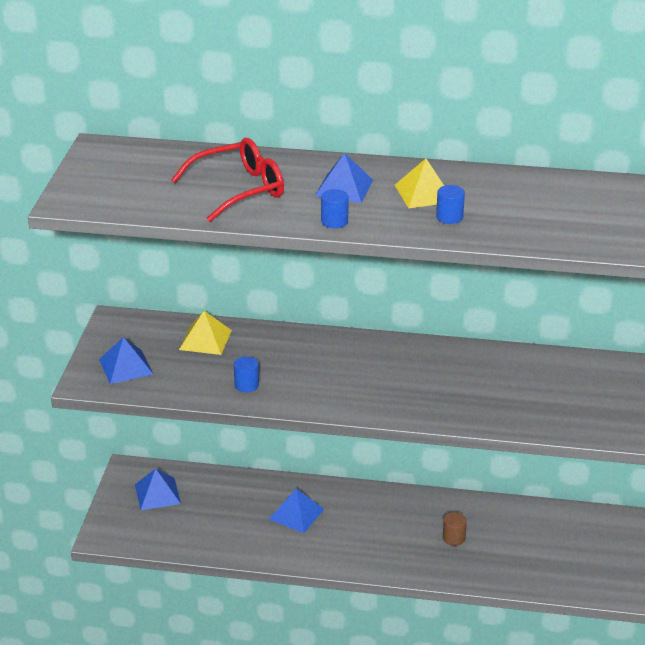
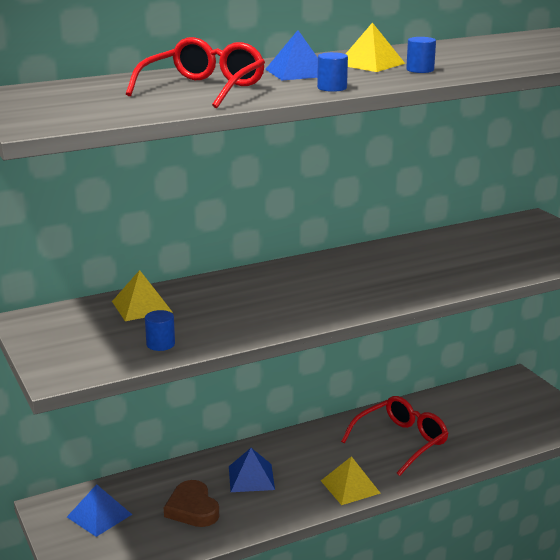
camera: 35 degrees left, 10 degrees down
blue pyramid [99,337,154,384] -> none
blue cylinder [234,356,259,392] -> blue cylinder moved to [145,310,175,351]
brown cylinder [443,512,467,546] -> red glasses [341,396,449,476]
none -> brown heart [164,480,219,527]
none -> yellow pyramid [321,456,381,505]

